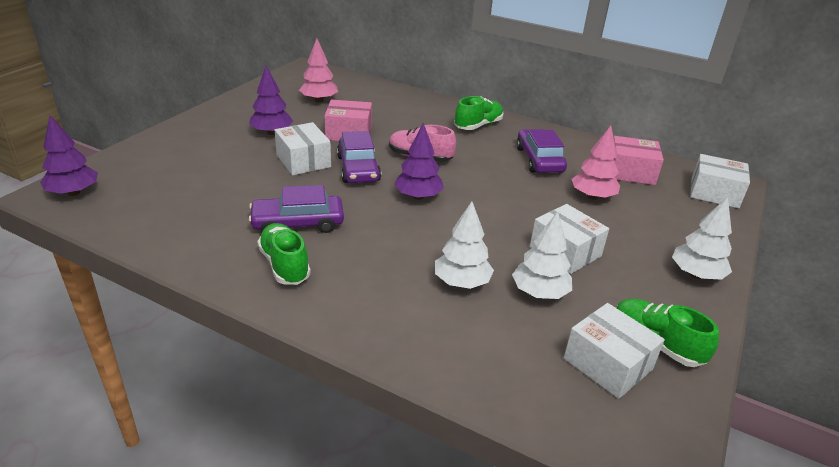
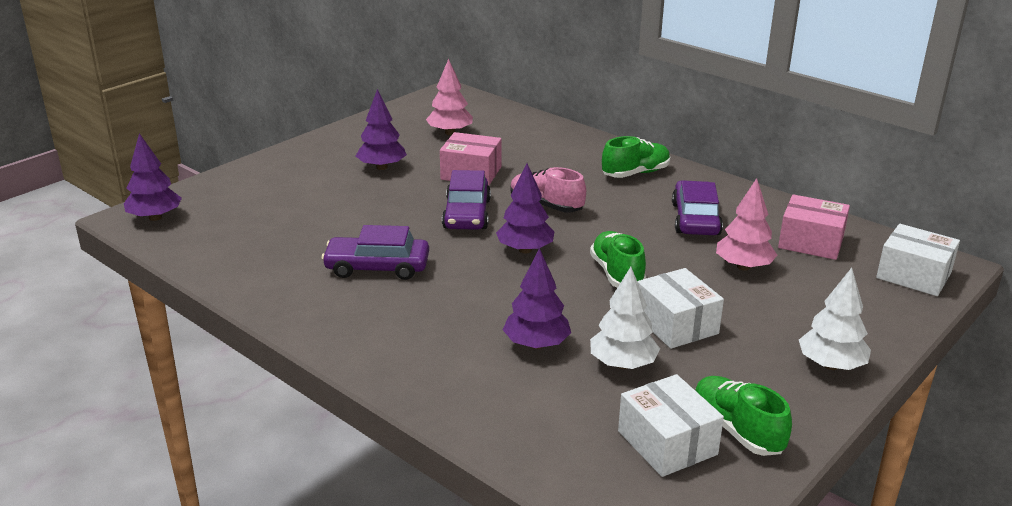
camera: 15 degrees right, 5 degrees down
green shoe [257,223,311,285] -> green shoe moved to [590,231,646,288]
white box [275,122,331,176] -> none
white tree [435,201,494,289] -> purple tree [503,248,571,349]

